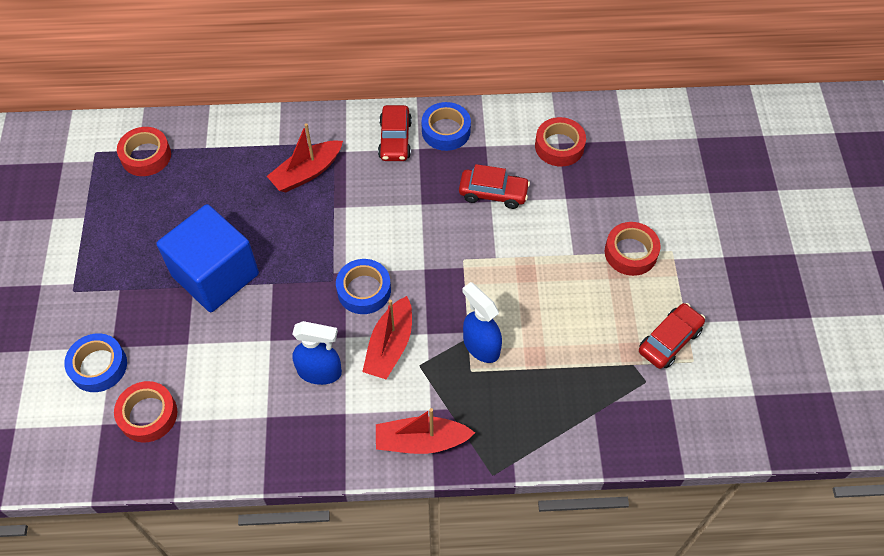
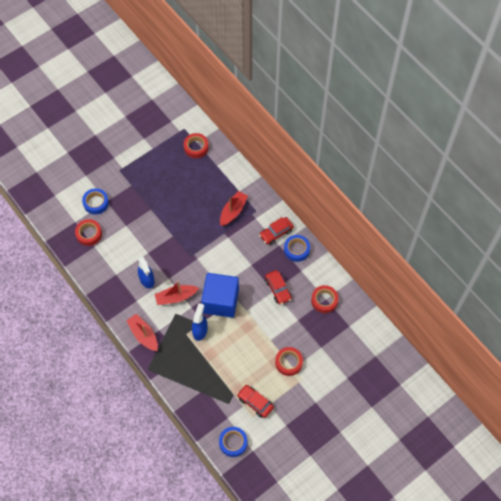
camera: 55 degrees right, 5 degrees up
blue cube [157,204,259,312] -> blue cube moved to [201,273,239,318]
red boat [267,123,343,192] -> red boat turned 105 degrees clockwise [220,191,248,226]
blue tape [336,259,391,314] -> blue tape moved to [219,427,247,457]
red car [639,303,705,369] -> red car turned 150 degrees counterclockwise [237,385,274,418]

